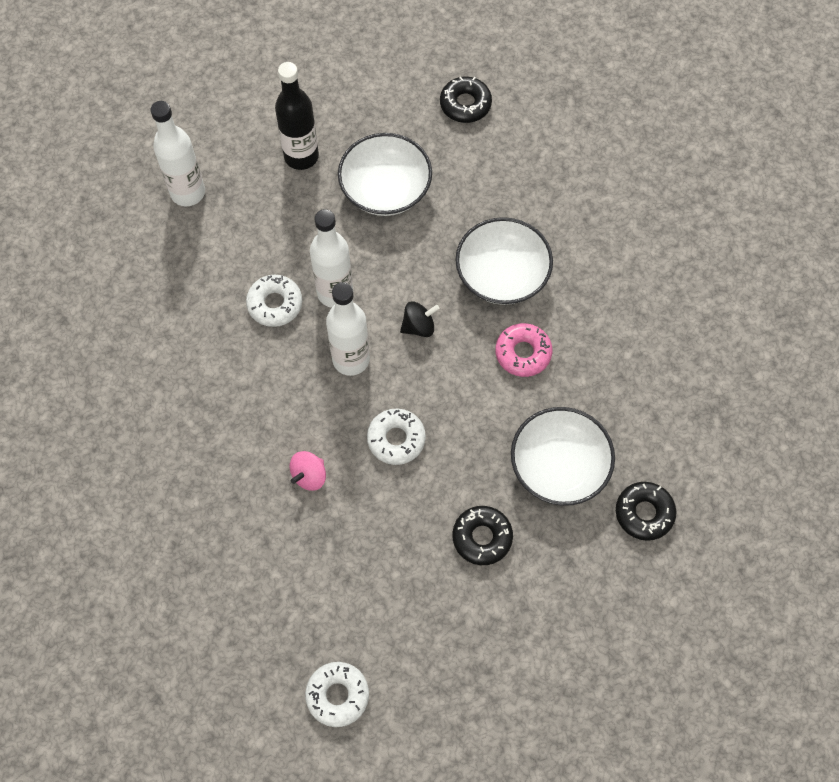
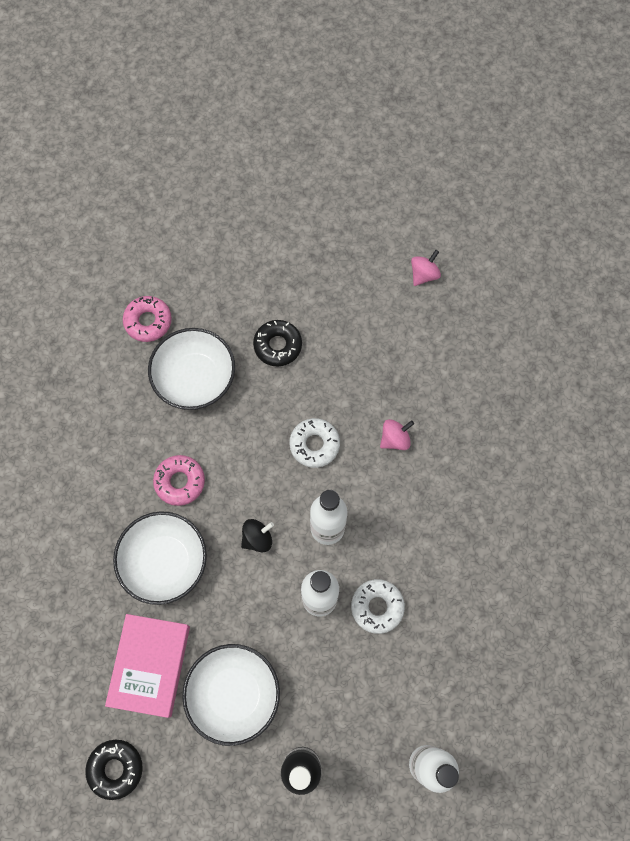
camera: 160 degrees left, 5 degrees up
white donut [305,662,369,727] -> pink spinning top [411,250,441,286]
black spinning top [400,301,440,337] -> black spinning top turned 150 degrees clockwise [241,519,274,553]
black donut [616,482,676,541] -> pink donut [123,296,172,342]
none -> pink book [105,614,190,718]

